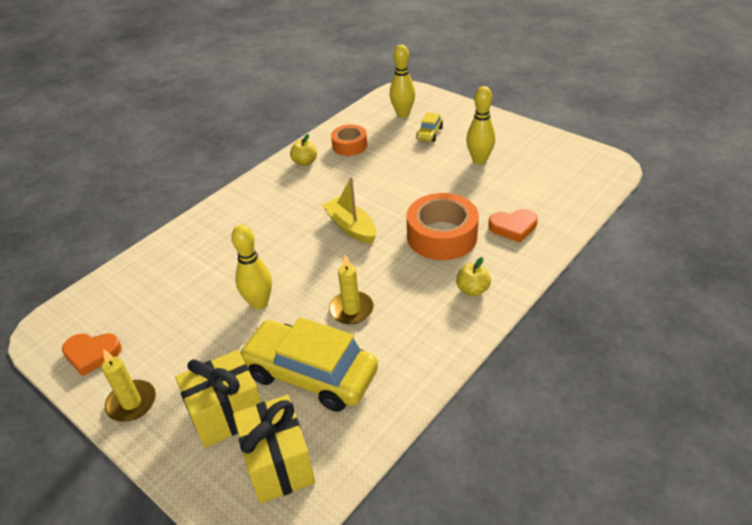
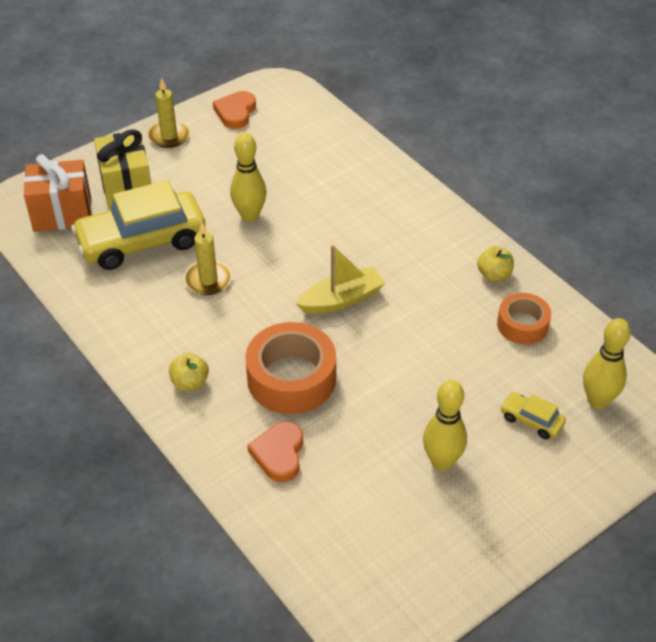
camera: 100 degrees right, 5 degrees up
yellow gift [233,395,315,504] -> orange gift [24,154,92,232]
yellow car [239,317,378,412] -> yellow car turned 150 degrees counterclockwise [71,180,205,270]

